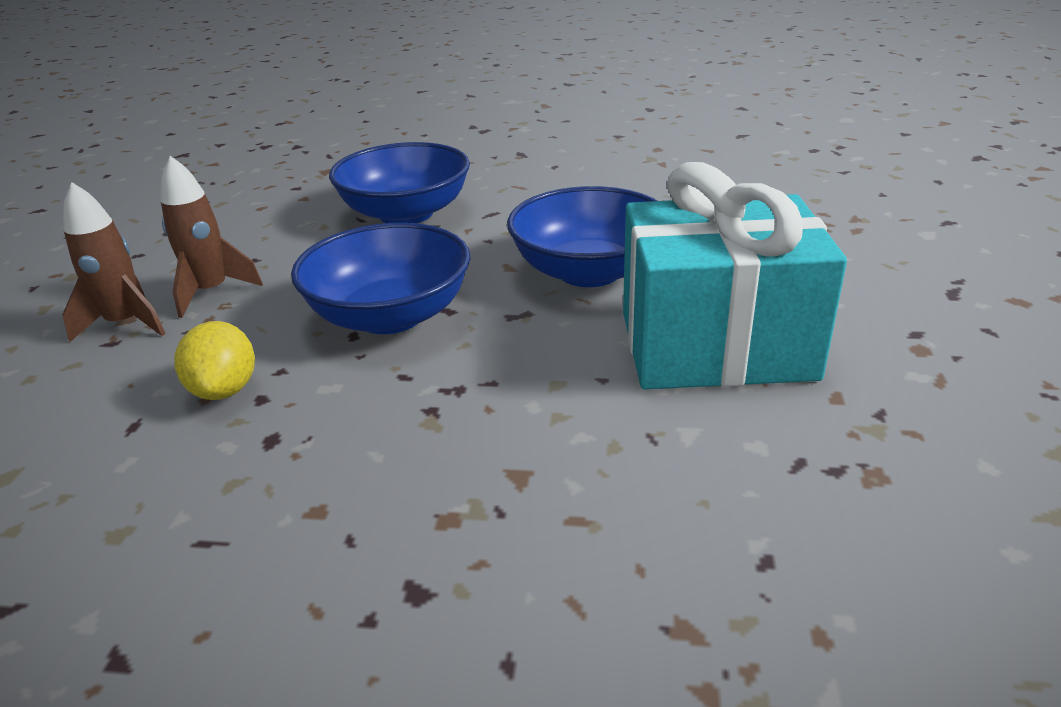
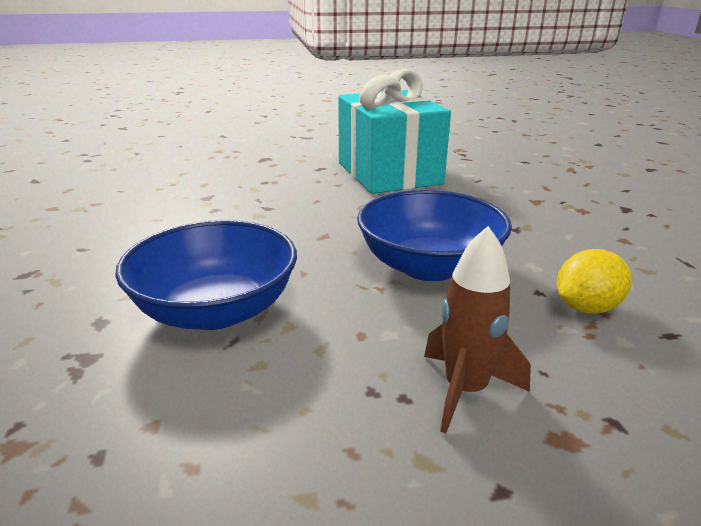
camera: 110 degrees left, 5 degrees down
brown rocket [62,182,166,343] -> none
blue bowl [507,186,657,287] -> none

